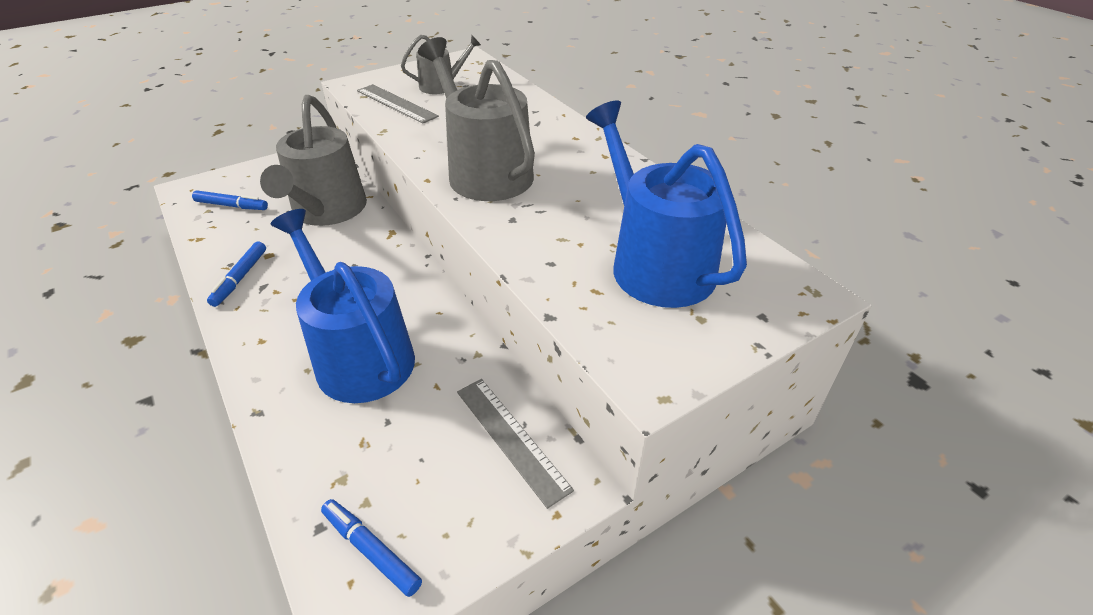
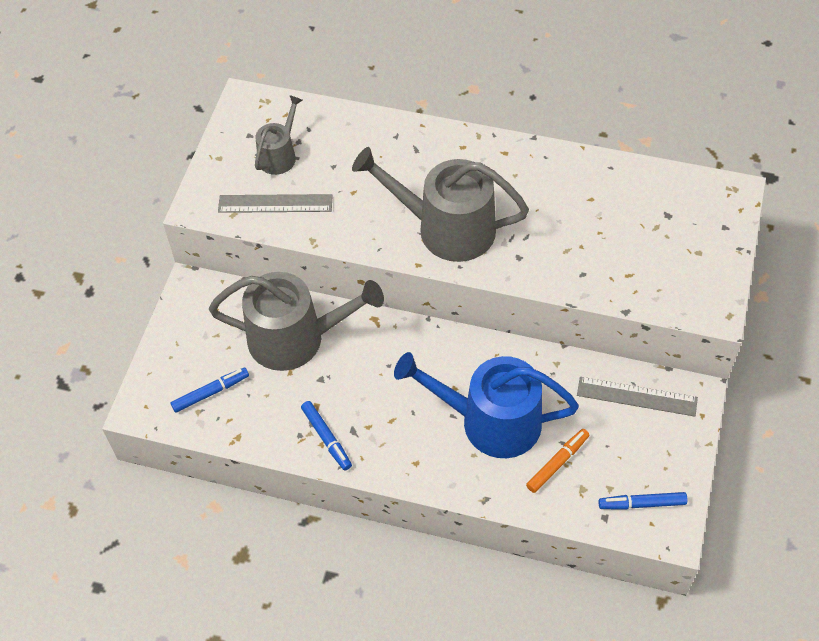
camera: 40 degrees left, 15 degrees up
grey watering can [260,95,367,226] -> grey watering can turned 45 degrees counterclockwise [209,272,384,371]
blue watering can [586,101,747,308] -> none
none -> orange marker [526,429,589,493]

